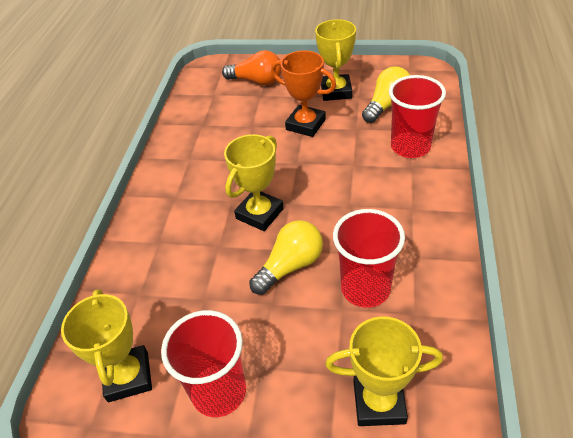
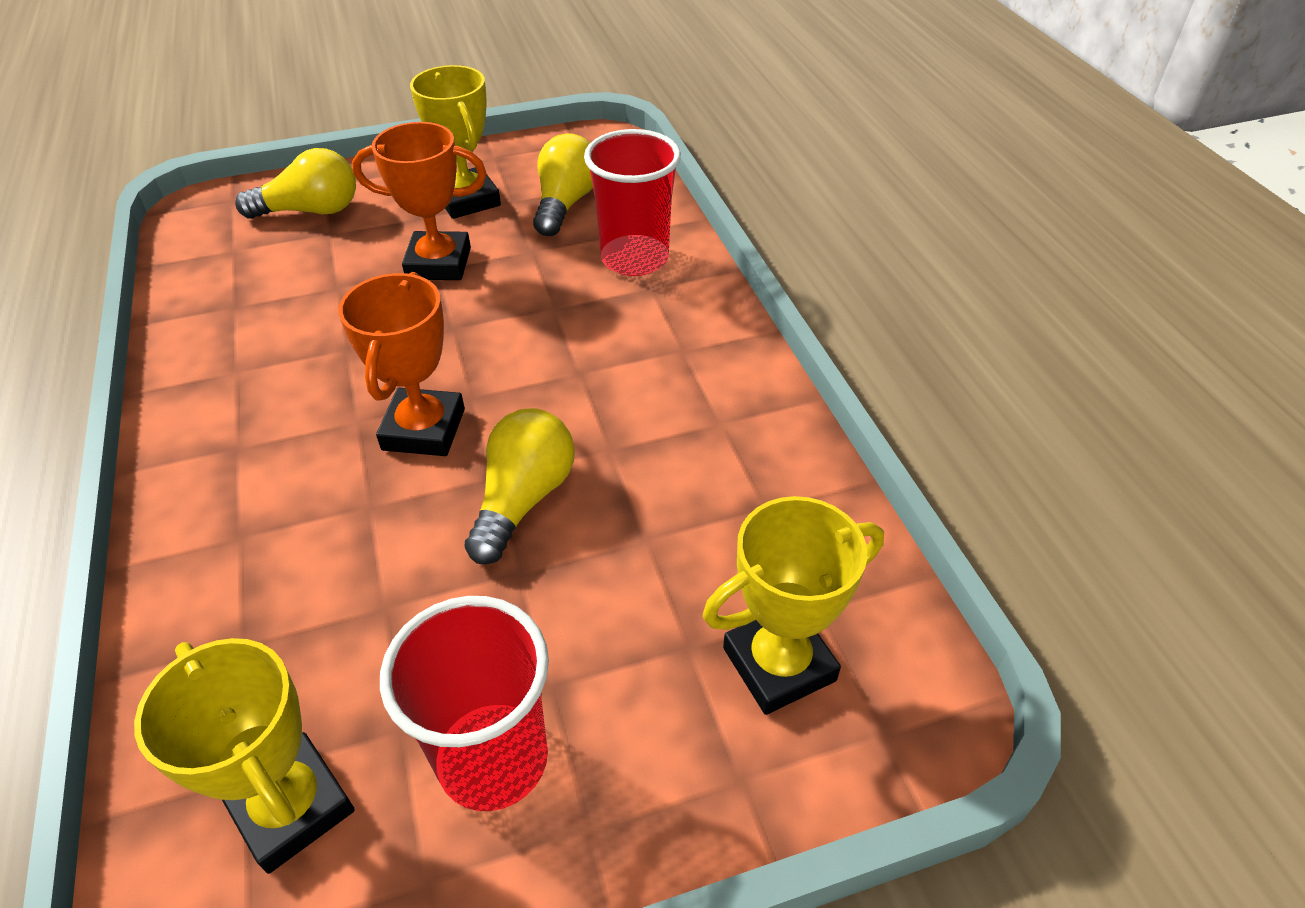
camera: 30 degrees left, 0 degrees up
orange light bulb [222,50,281,85] -> yellow light bulb [235,148,356,219]
yellow trophy [224,134,284,231] -> orange trophy [338,272,465,456]
red cup [333,209,405,308] -> none

